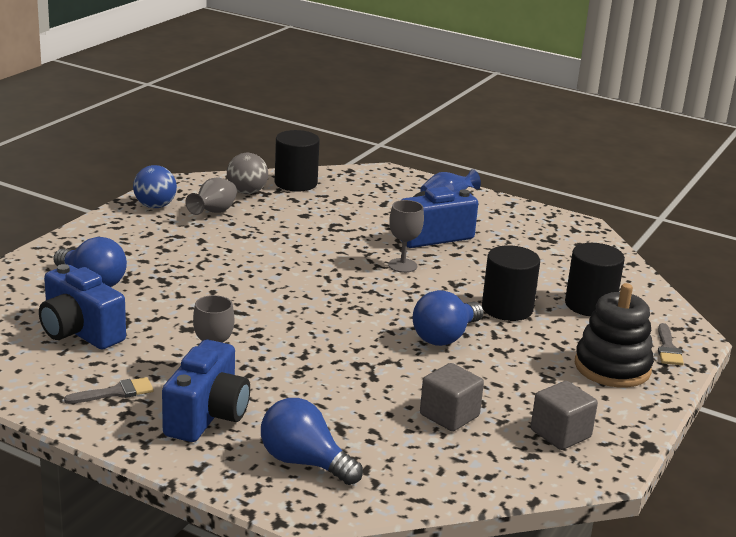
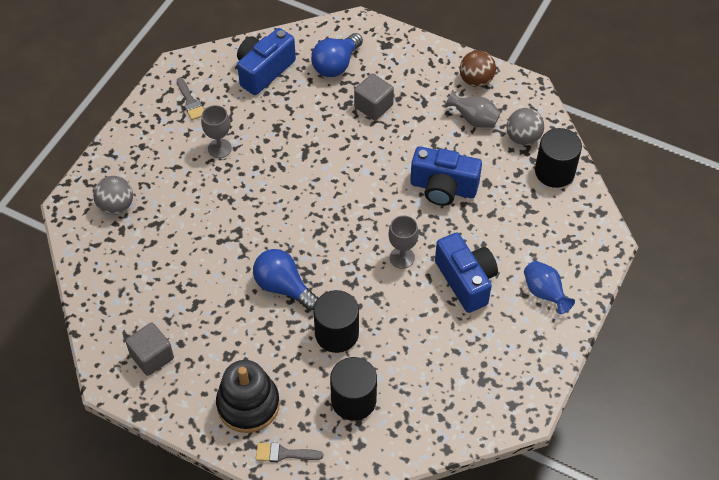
camera: 90 degrees right, 30 degrees up
blue ball [133,165,177,208] -> brown ball [460,50,496,87]
blue camera [162,340,250,442] -> blue camera moved to [410,146,482,206]
blue light bulb [261,398,363,485] -> grey ball [93,176,133,215]
grey cube [420,363,484,431] -> grey cube moved to [354,74,394,121]

